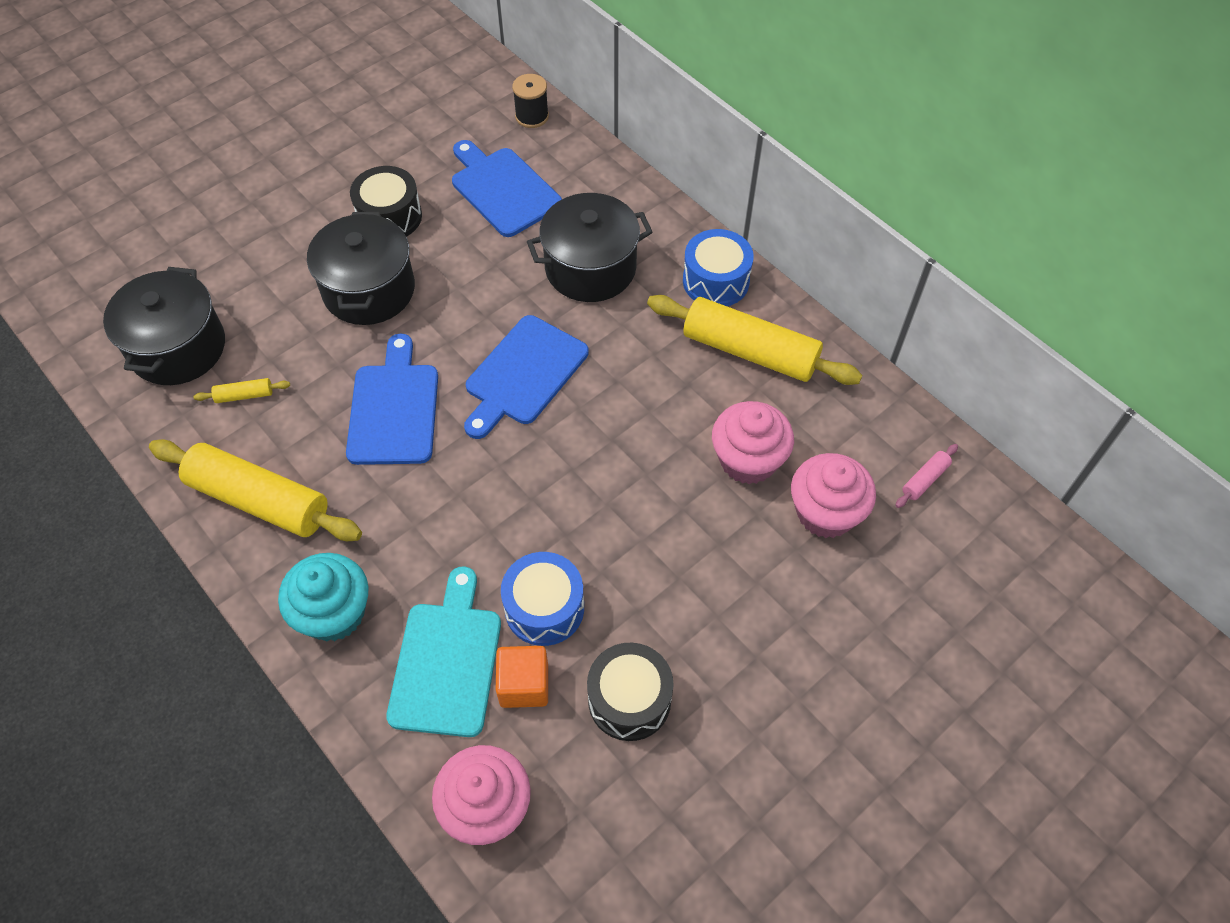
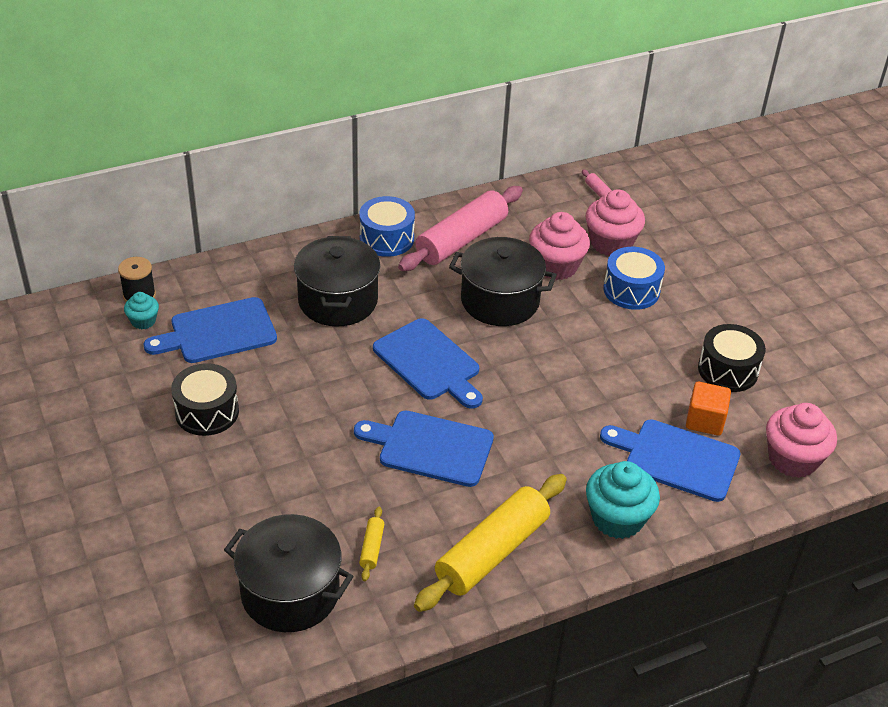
camera: 75 degrees left, 15 degrees down
black pot [307,212,415,325] -> black pot moved to [449,237,557,326]
turquoise cutting board [386,566,501,737] -> blue cutting board [600,419,740,502]
blue drum [501,552,584,646] -> blue drum moved to [603,247,665,310]
yellow rolling pin [647,295,862,385] -> pink rolling pin [398,186,523,271]
none -> turquoise cupcake [124,292,159,329]

